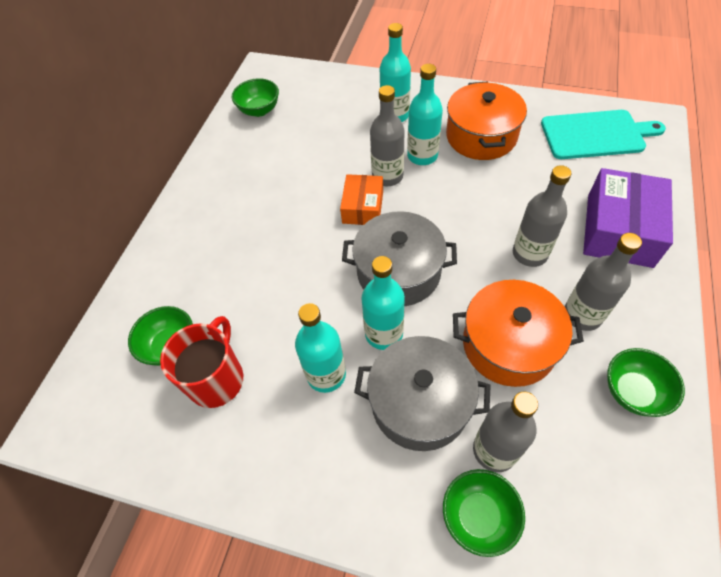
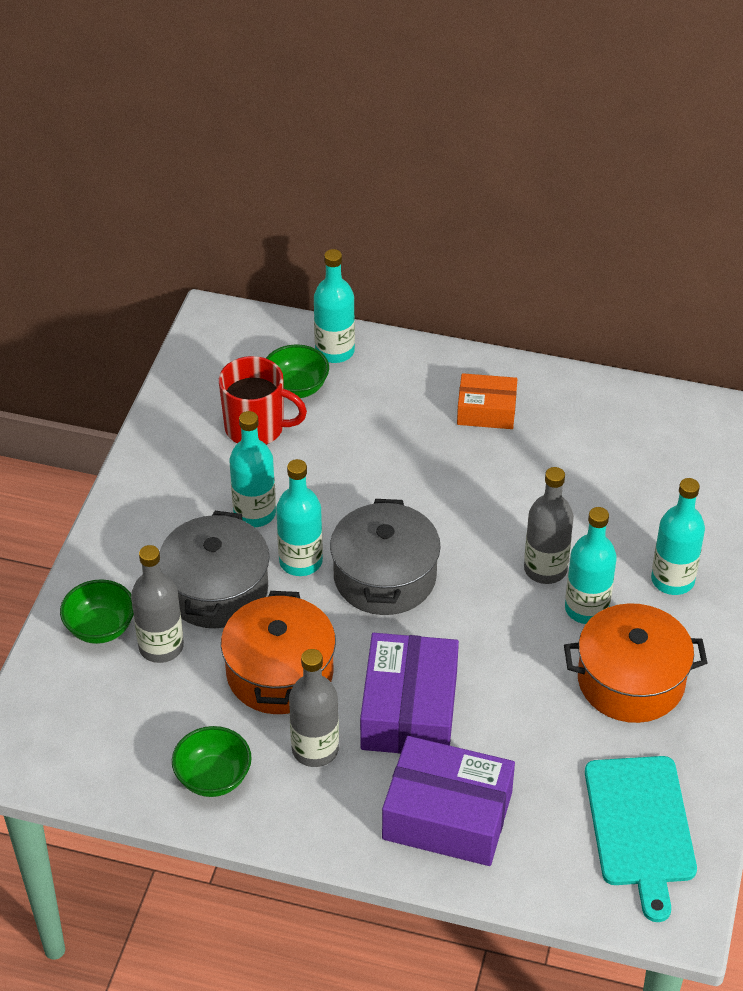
camera: 85 degrees right, 10 degrees down
green bowl [232,78,279,117] -> none
orange box [340,174,383,225] -> orange box moved to [457,373,517,429]
grey bottle [513,165,571,267] -> purple box [360,633,459,754]
none -> turquoise bottle [314,249,355,363]

